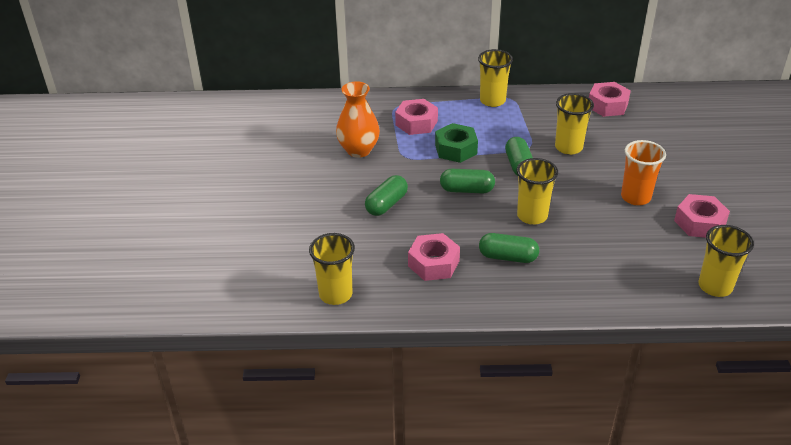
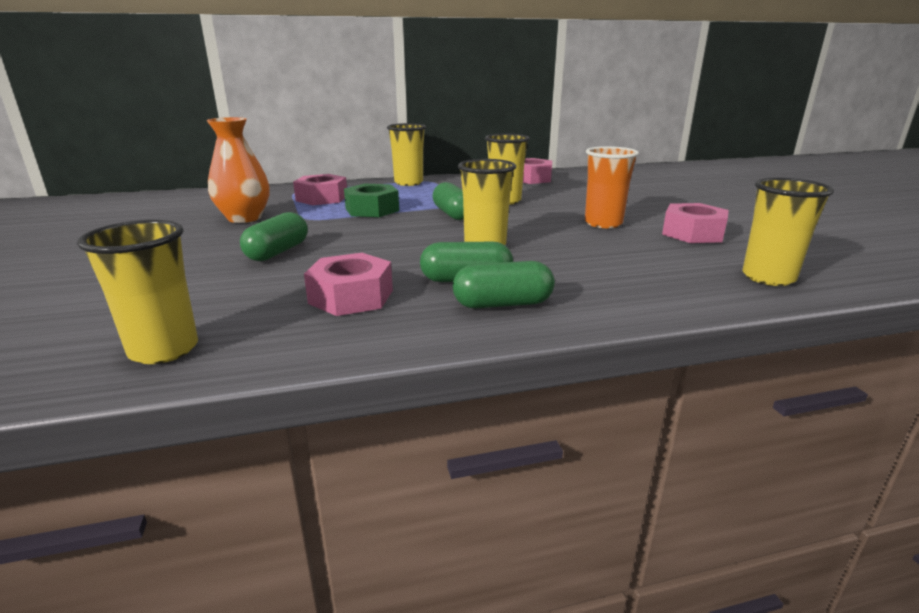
camera: 15 degrees left, 15 degrees down
green capsule [440,169,495,193] -> green capsule moved to [453,261,555,308]

